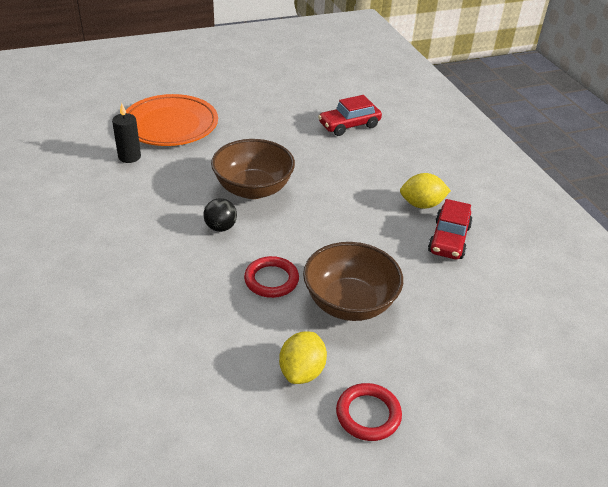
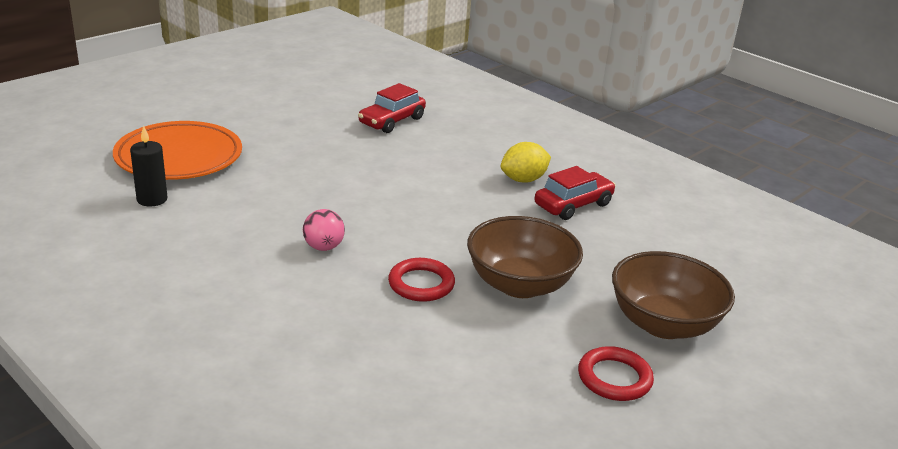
camera: 25 degrees left, 10 degrees down
black ball [203,198,237,232] -> pink ball [303,209,345,251]
brown bowl [211,139,295,199] -> brown bowl moved to [612,251,735,339]
yellow lemon [279,331,327,384] -> none
red car [428,199,473,259] -> red car turned 120 degrees counterclockwise [534,166,616,220]

